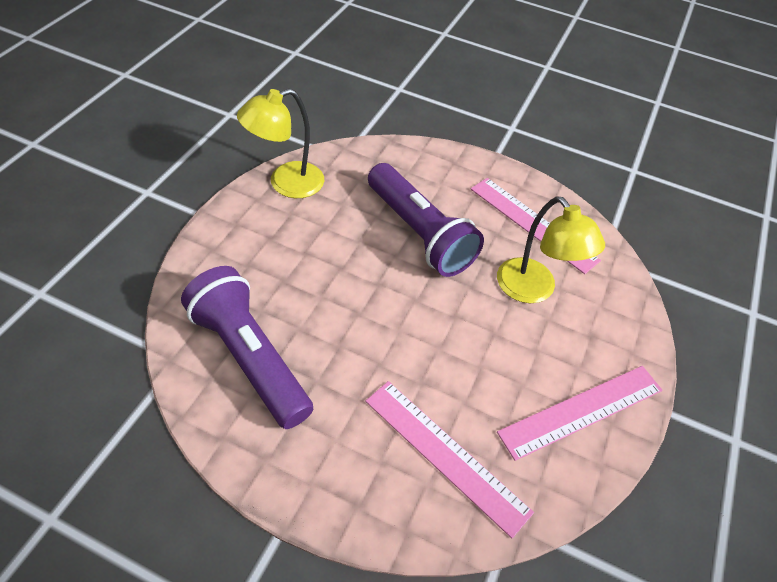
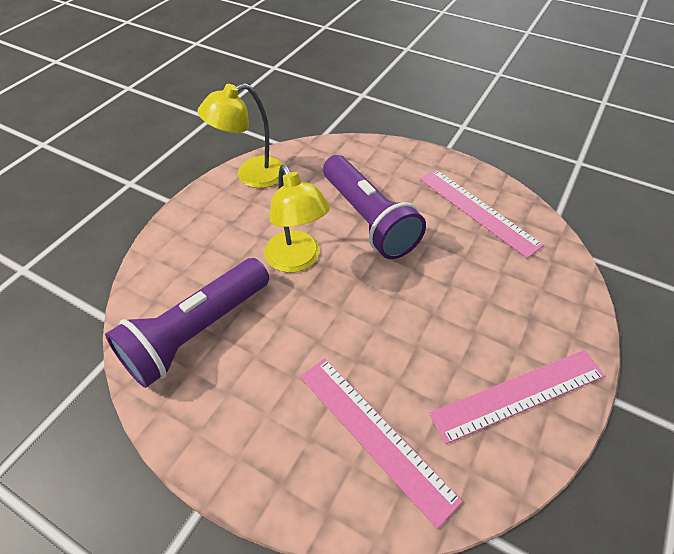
camera: 10 degrees right, 0 degrees up
purple flashlight [181,266,313,429] -> purple flashlight turned 105 degrees counterclockwise [105,258,269,388]
yellow lamp [497,196,605,303] -> yellow lamp moved to [264,165,330,273]

